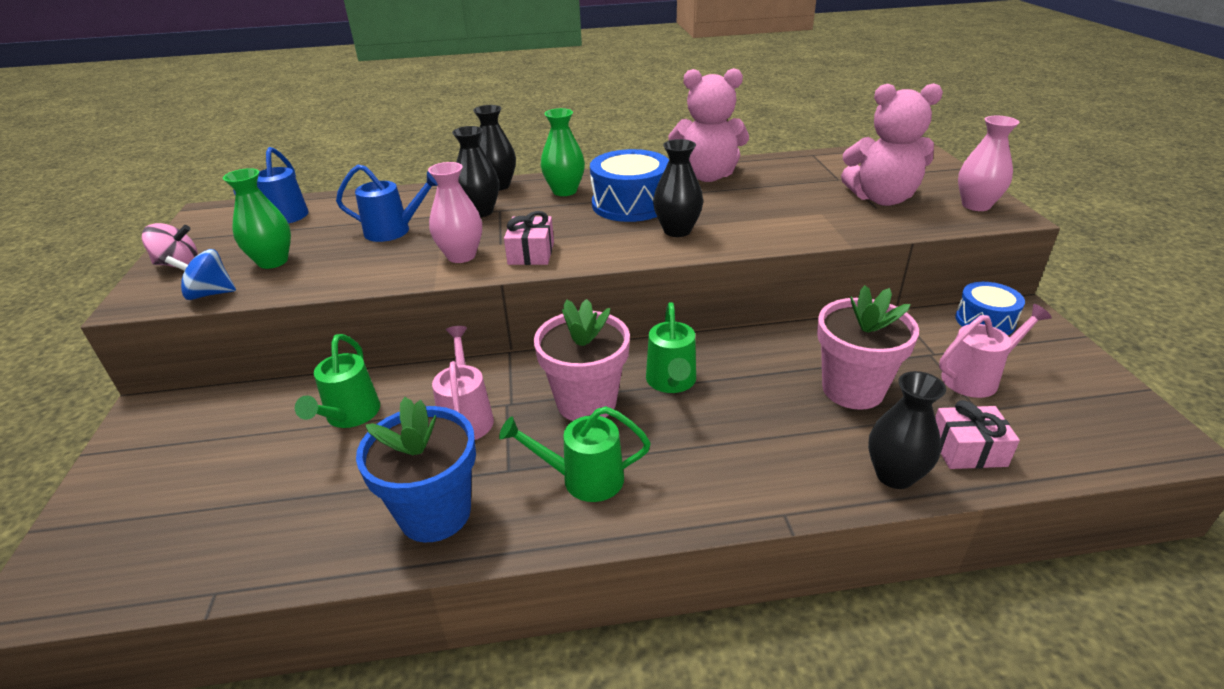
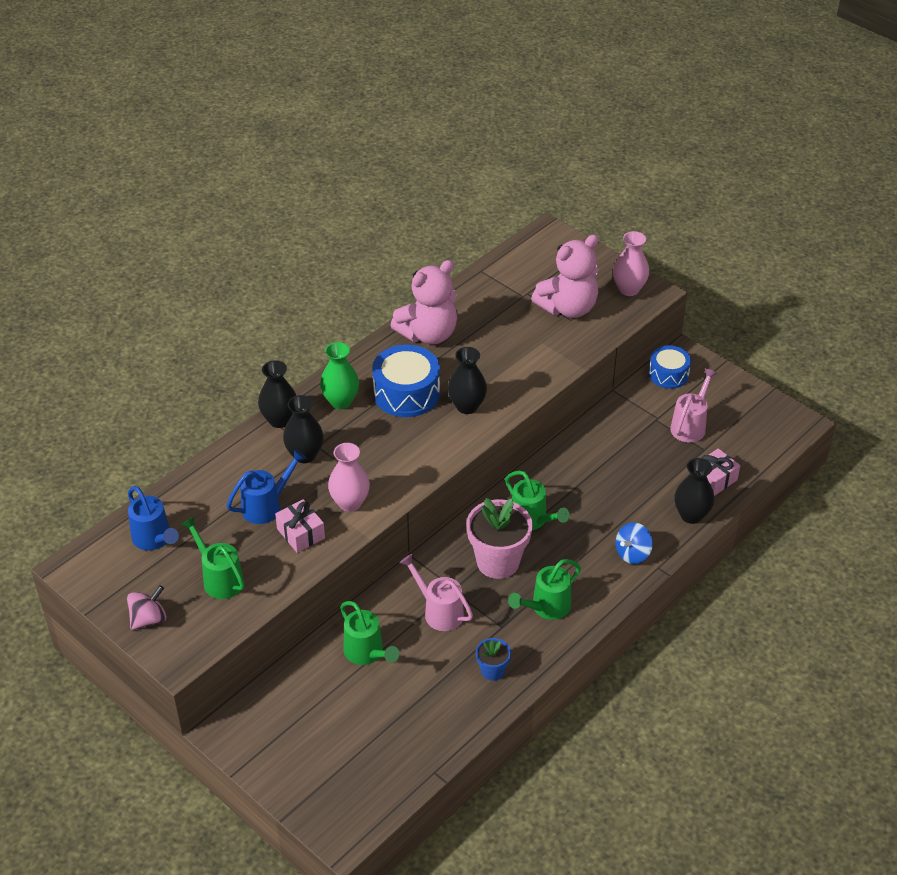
camera: 40 degrees left, 10 degrees up
blue spinning top [165,249,236,300] -> blue spinning top moved to [616,522,653,564]
green vase [223,168,291,269] -> green watering can [181,516,244,599]
blue flower pot [356,397,476,542] -> blue flower pot [476,638,511,681], size x0.51
pink gift [504,211,554,265] -> pink gift moved to [275,499,325,553]
pink flower pot [817,285,919,410] -> none

